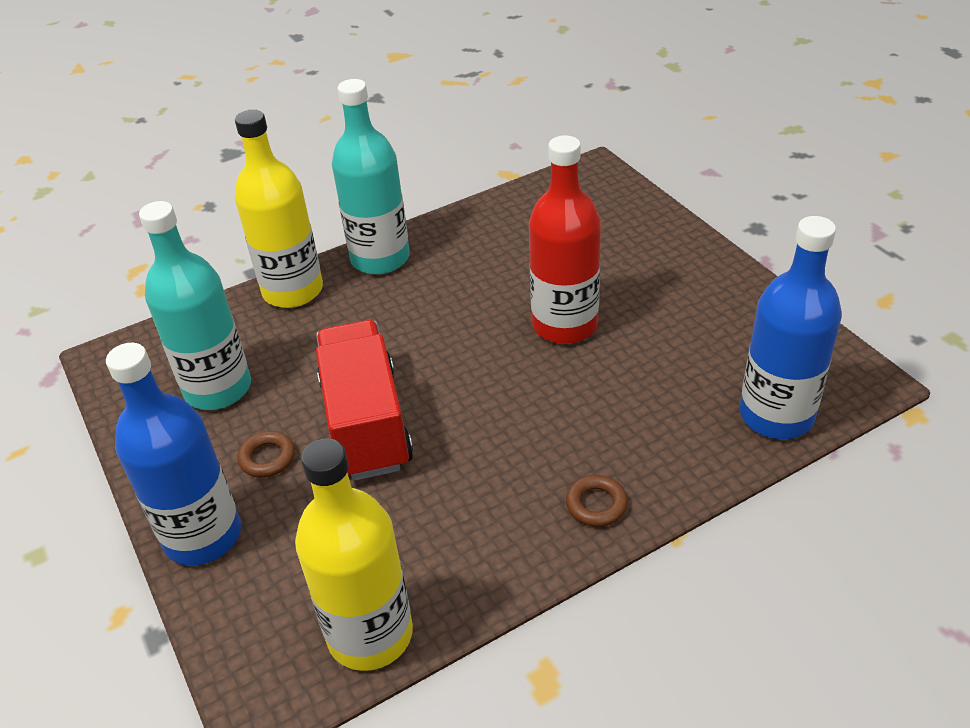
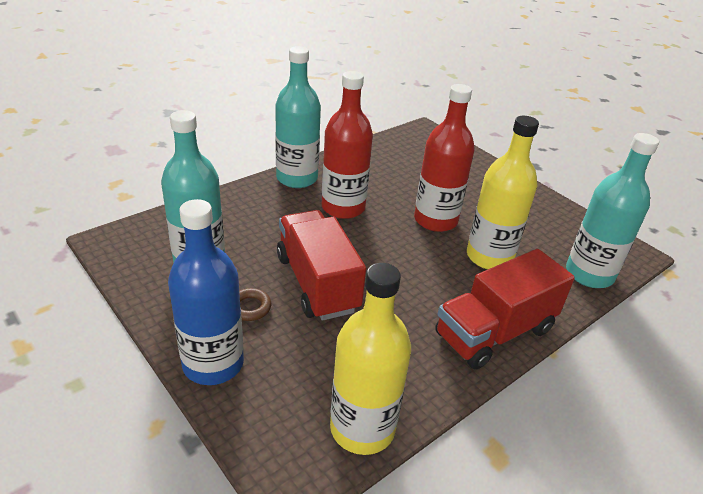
camera: 15 degrees left, 5 degrees down
yellow bottle [235,110,323,308] -> yellow bottle moved to [467,116,539,269]
brown ring [566,475,628,527] -> red truck [435,249,575,370]
blue bottle [740,216,842,439] -> turquoise bottle [566,133,659,288]
none -> red bottle [322,71,373,219]

